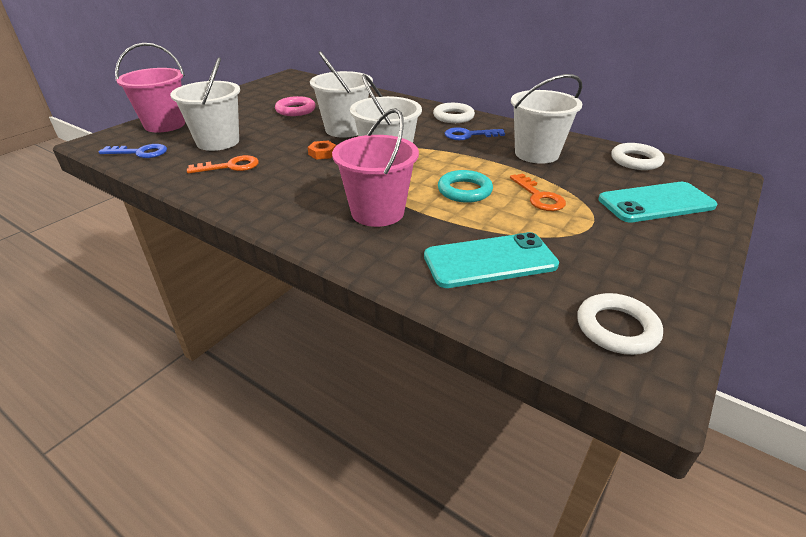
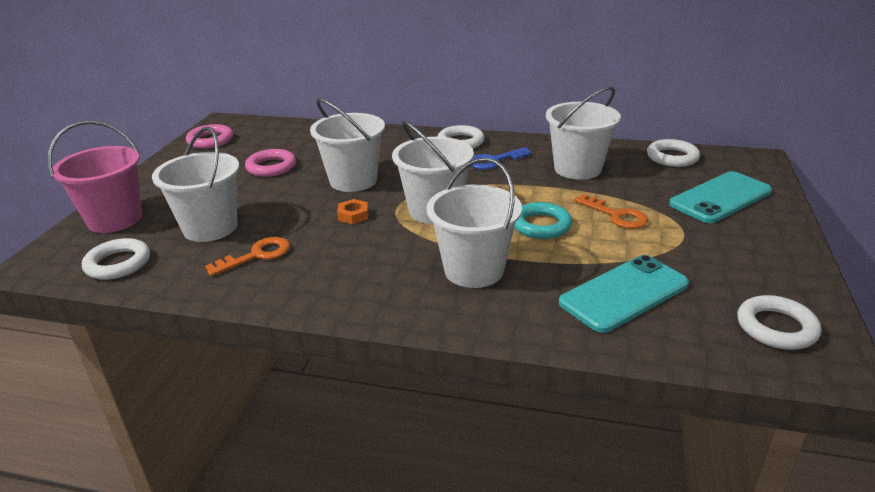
camera: 20 degrees left, 5 degrees down
blue key [99,144,167,158] -> white ring [82,238,150,280]
pink bucket [332,108,419,227] -> white bucket [426,157,522,288]
none -> pink ring [186,124,233,149]

